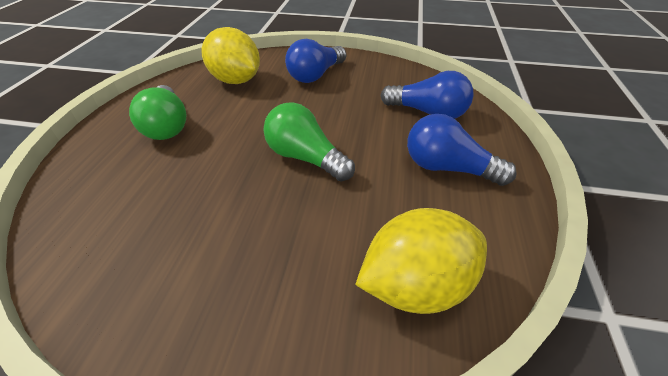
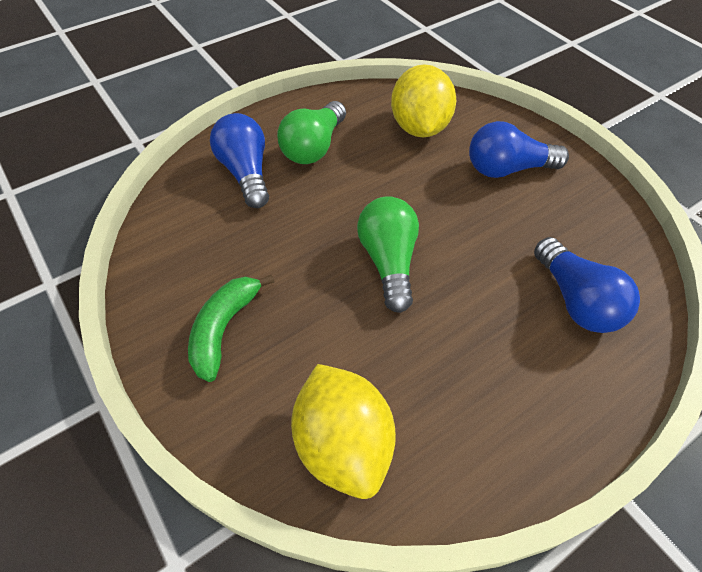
camera: 45 degrees right, 10 degrees up
yellow lemon [355,208,487,314] -> yellow lemon turned 45 degrees clockwise [291,364,396,499]
blue light bulb [407,114,517,186] -> blue light bulb moved to [210,113,269,208]
none -> green banana [188,274,275,382]

